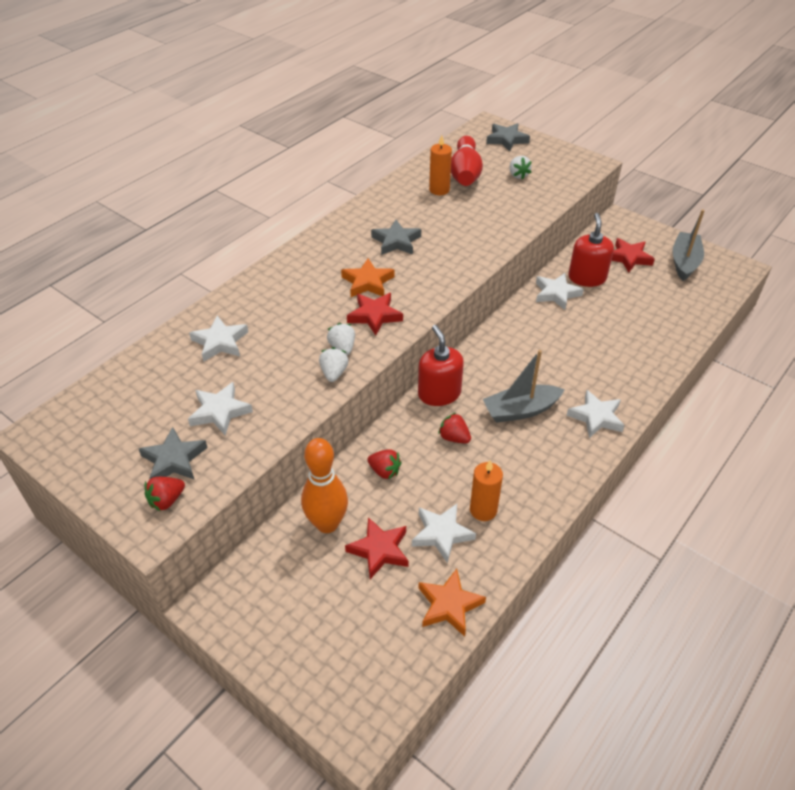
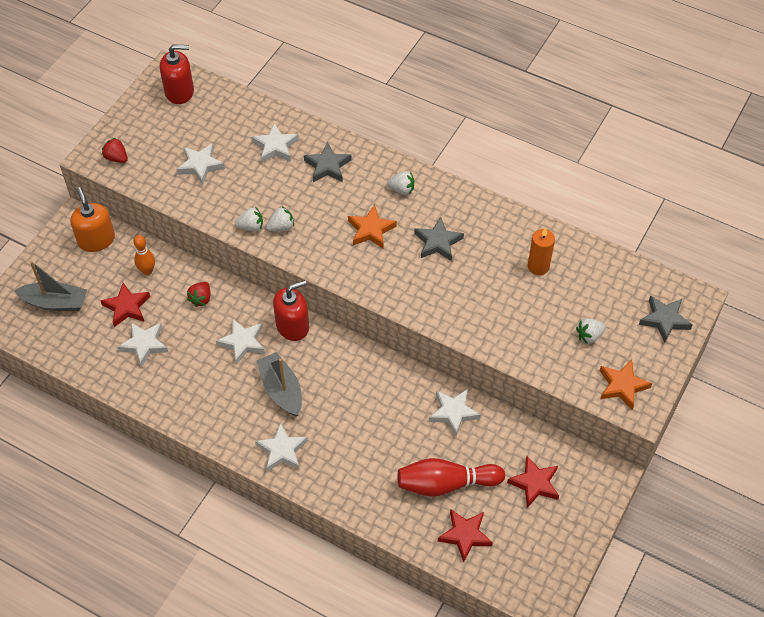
camera: 80 degrees right, 10 degrees up
grey star [139,427,208,480] -> grey star moved to [304,142,352,182]
orange bowling pin [301,438,348,533] -> orange bowling pin [133,235,155,275], size x0.59
red star [347,293,403,336] -> red star moved to [438,509,493,562]
orange star [418,569,486,636] -> orange star moved to [599,359,652,410]
red strawberry [438,413,471,443] -> white star [216,318,265,365]
red bowling pin [451,136,483,186] -> red bowling pin moved to [397,458,505,497]
orange candle [470,460,503,521] -> none
red soap dispenser [568,213,614,287] -> red soap dispenser moved to [160,44,194,104]
grey boat [672,210,705,281] -> grey boat moved to [14,261,87,311]
none -> orange soap dispenser [70,187,115,252]
none -> white strawberry [387,171,414,195]

